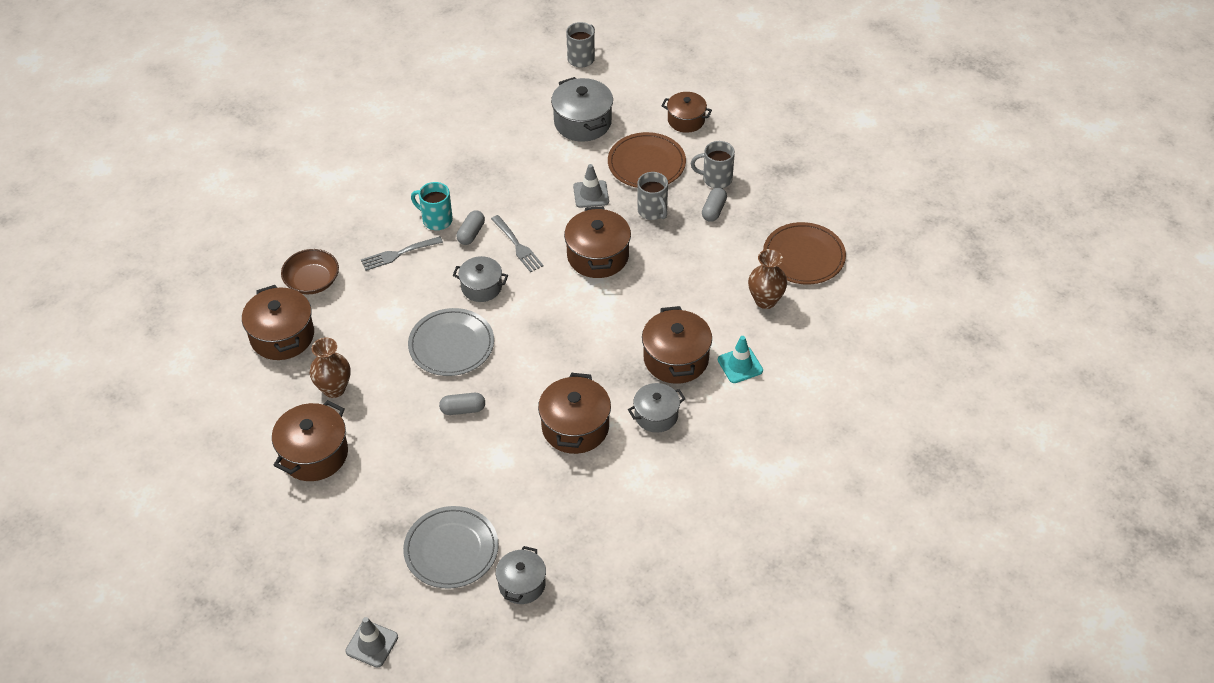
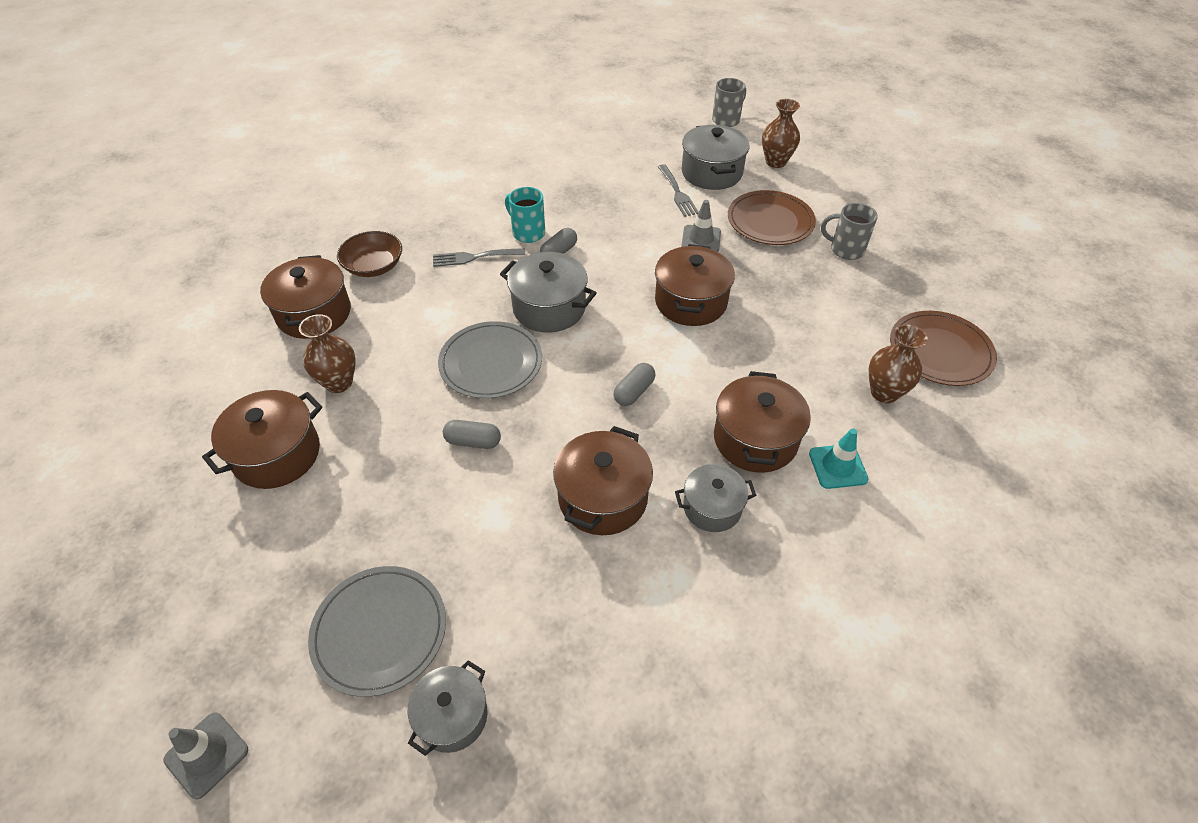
camera: 15 degrees right, 0 degrees up
grey pot [453,256,508,302] -> grey pot [500,252,596,333], size x1.54
grey fork [491,215,544,272] -> grey fork moved to [658,164,699,217]
grey mug [637,172,668,220] -> none
brown pot [662,92,712,133] -> none
grey capsule [702,187,727,222] -> grey capsule moved to [614,363,655,406]
none -> brown vase [762,99,800,168]

